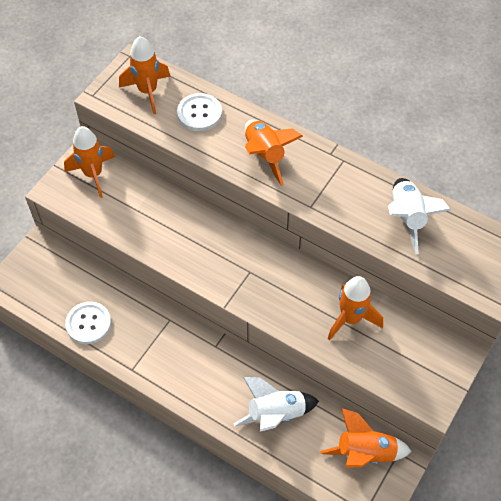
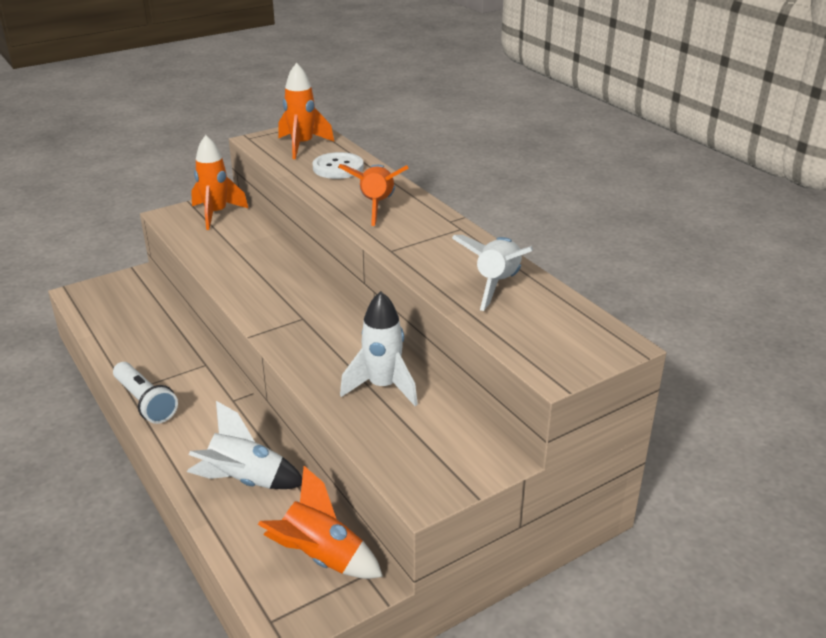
camera: 25 degrees right, 25 degrees down
white button [65,302,111,344] -> none
orange rocket [328,276,383,340] -> white rocket [340,291,418,406]
none -> white flashlight [113,362,178,424]

